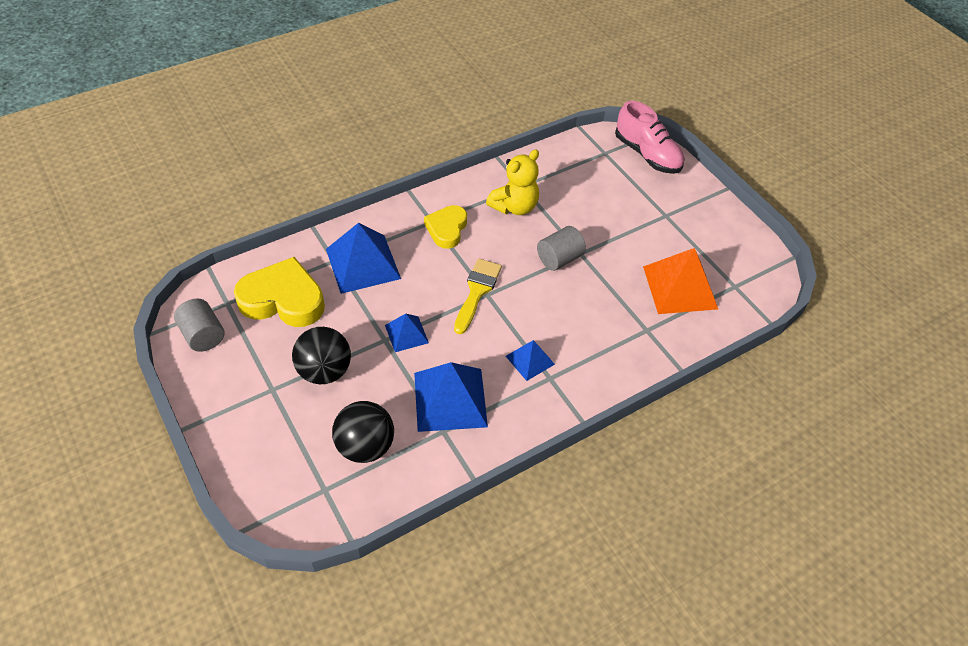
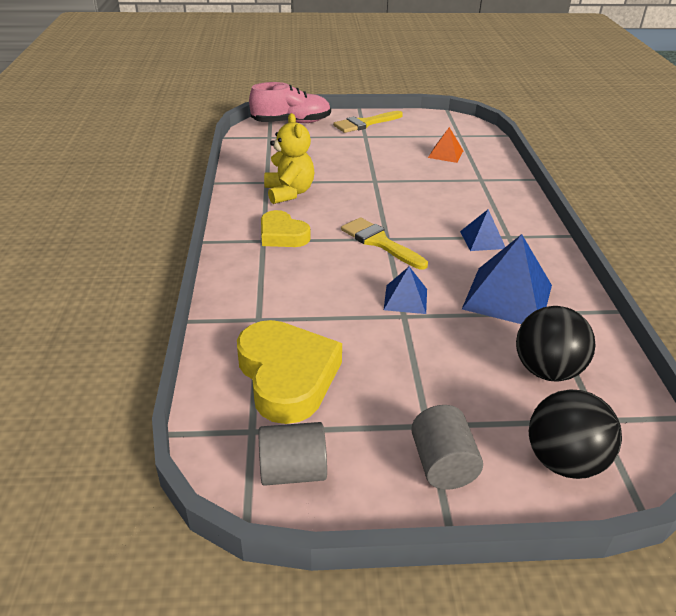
camera: 60 degrees left, 15 degrees down
yellow heart [234,257,325,327] -> yellow heart turned 120 degrees clockwise [237,320,342,424]
black ball [292,327,351,384] -> black ball moved to [529,390,622,479]
blue pyramid [326,223,401,294] -> none
grey cylinder [537,226,586,271] -> grey cylinder moved to [411,405,483,490]
orange pyramid [643,248,718,314] -> orange pyramid [428,127,463,163], size x0.54
none -> yellow brush [333,111,403,133]

